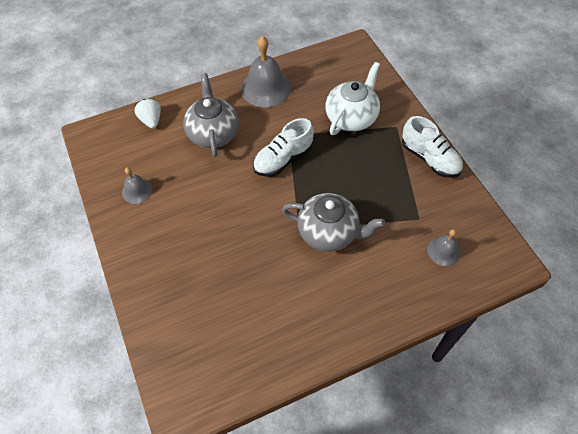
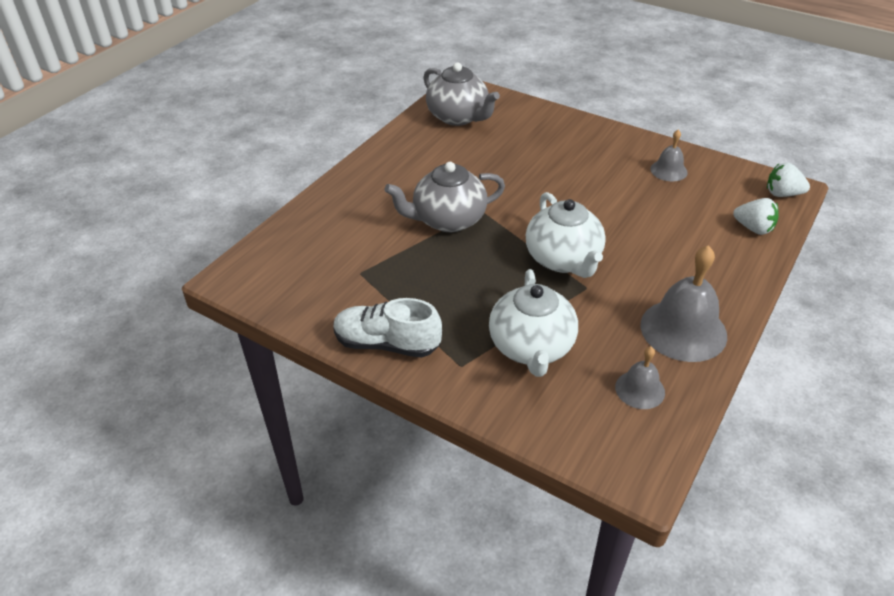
camera: 145 degrees right, 15 degrees down
grey teapot [183,73,239,157] -> grey teapot moved to [423,63,500,126]
white shoe [253,118,314,177] -> white teapot [526,192,606,278]
grey bell [427,229,461,266] -> grey bell moved to [615,347,665,409]
none -> white strawberry [767,163,810,197]

